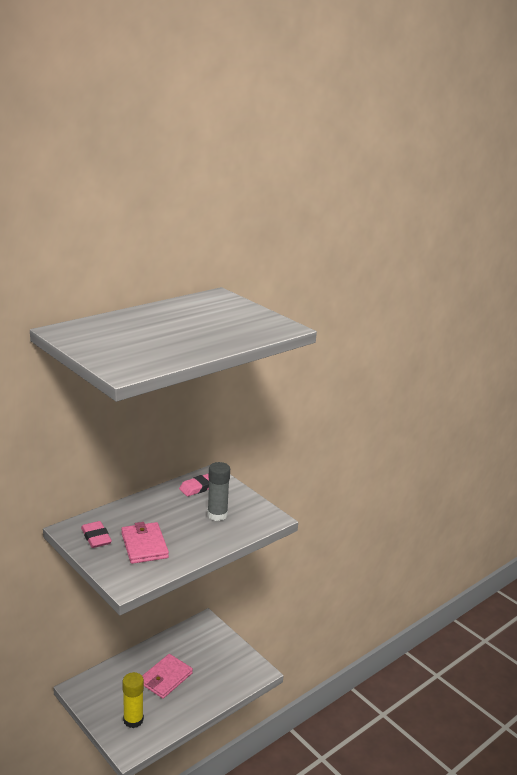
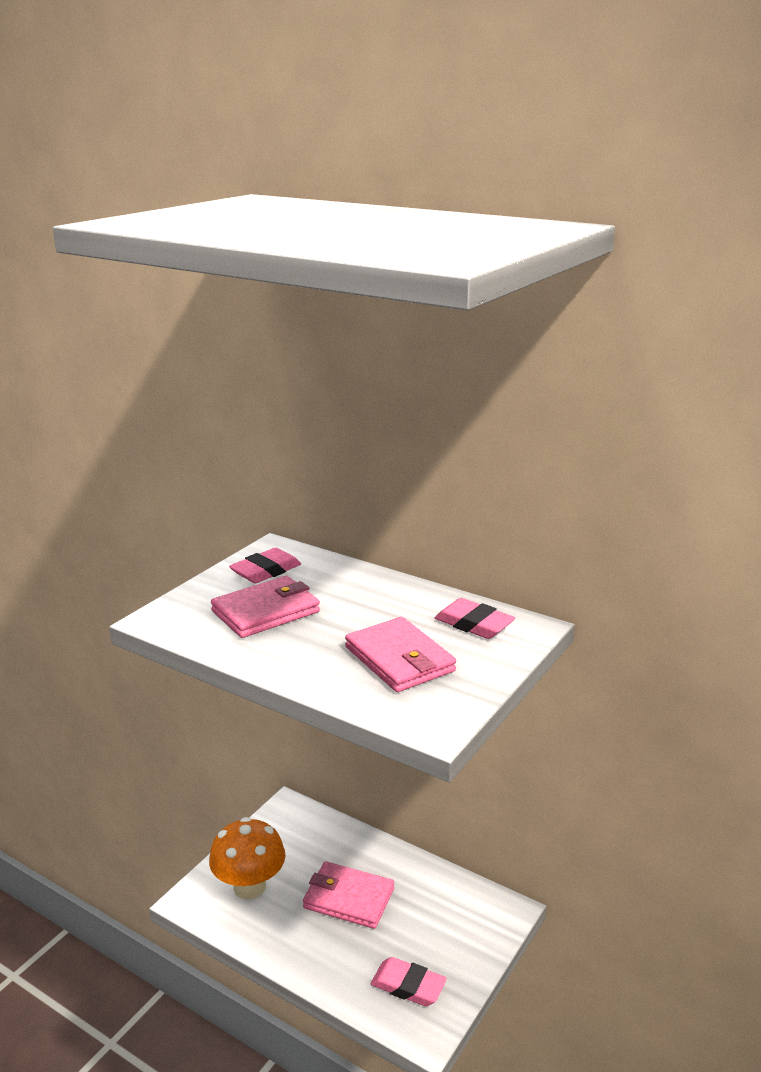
camera: 75 degrees right, 0 degrees up
yellow glue stick [122,672,144,728] -> orange mushroom [209,817,285,899]
grey glue stick [207,462,230,521] -> pink wallet [345,617,456,692]
none -> pink eraser [371,957,447,1006]

